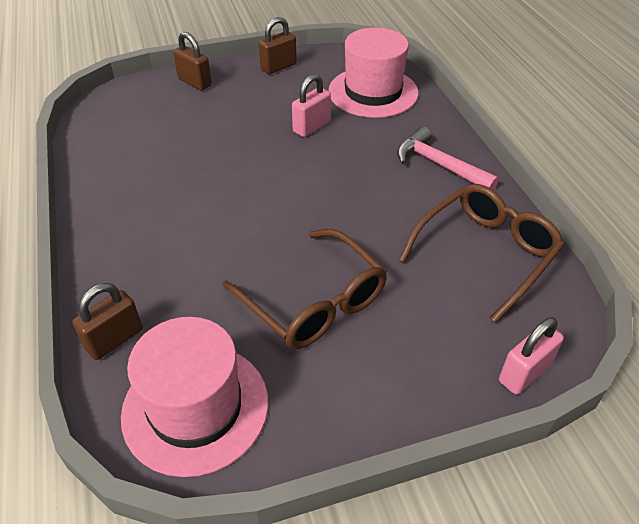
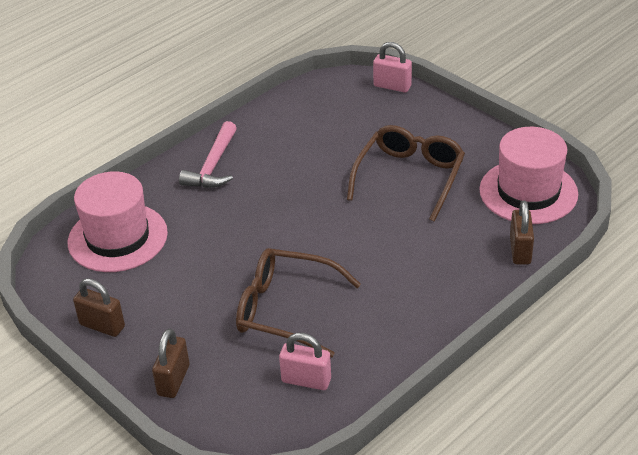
camera: 115 degrees left, 5 degrees down
brown padlock [72,283,142,360] -> brown padlock turned 75 degrees clockwise [510,200,534,265]
pink padlock [292,74,331,137] -> pink padlock moved to [279,333,331,390]
brown glasses [399,184,564,323] -> brown glasses moved to [236,248,361,357]

